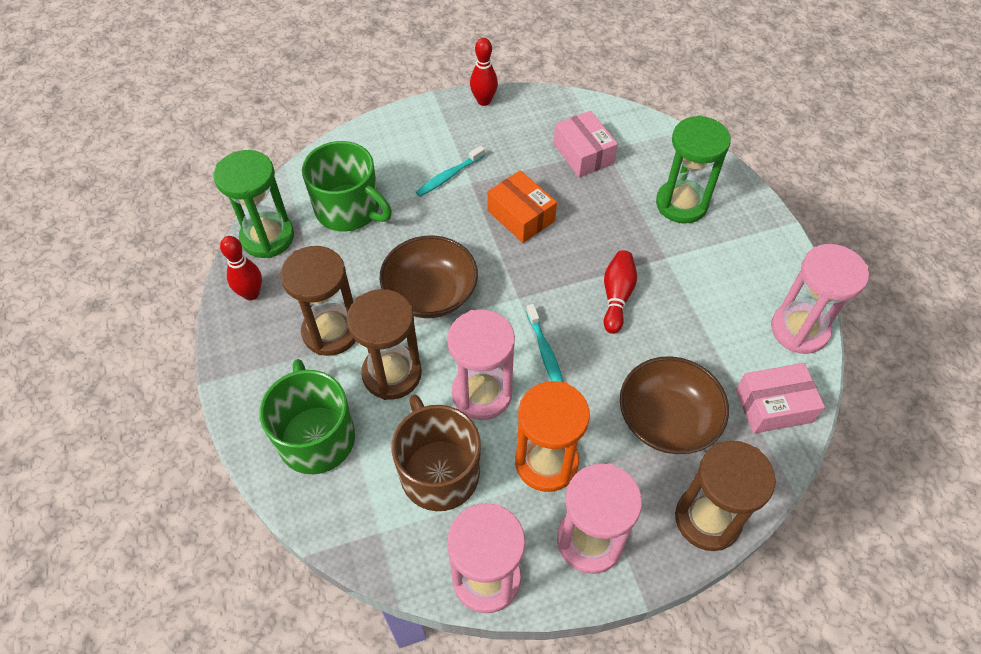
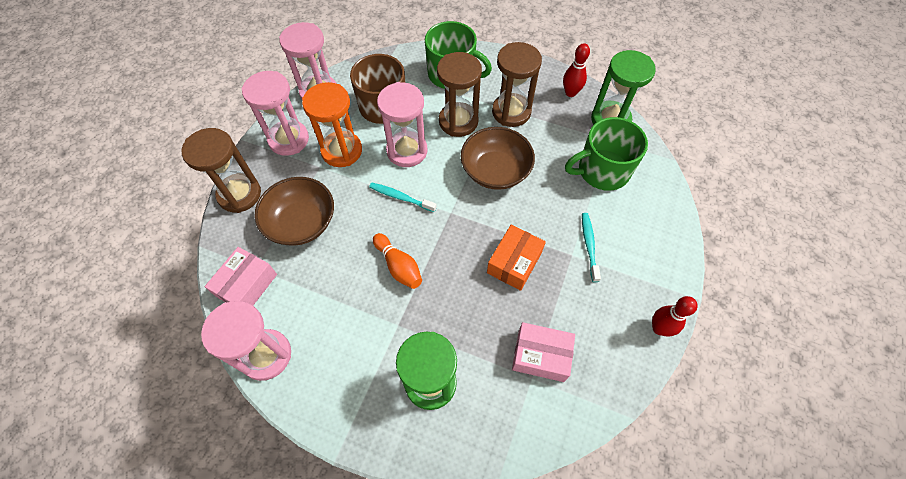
camera: 130 degrees right, 5 degrees up
orange box [487,170,557,243] -> orange box turned 60 degrees counterclockwise [487,225,546,291]
red bowling pin [603,250,637,334] -> orange bowling pin [373,233,422,289]

